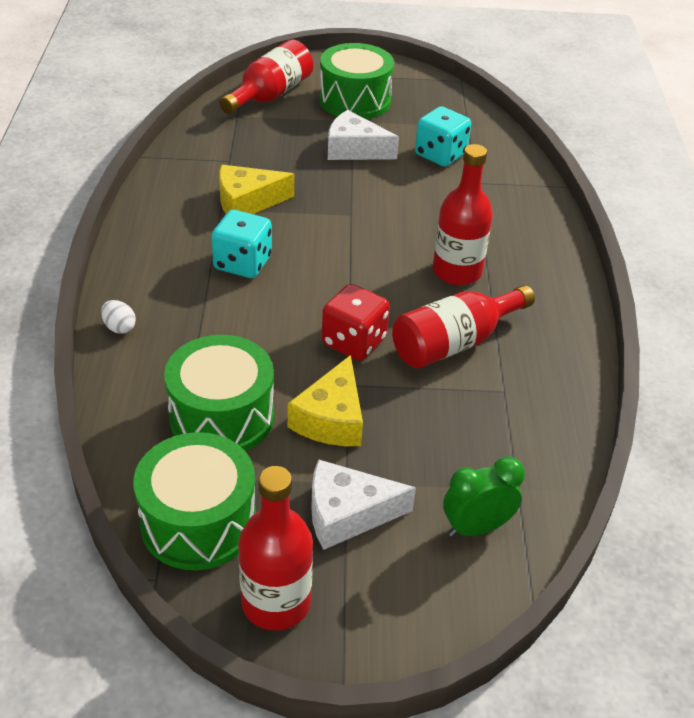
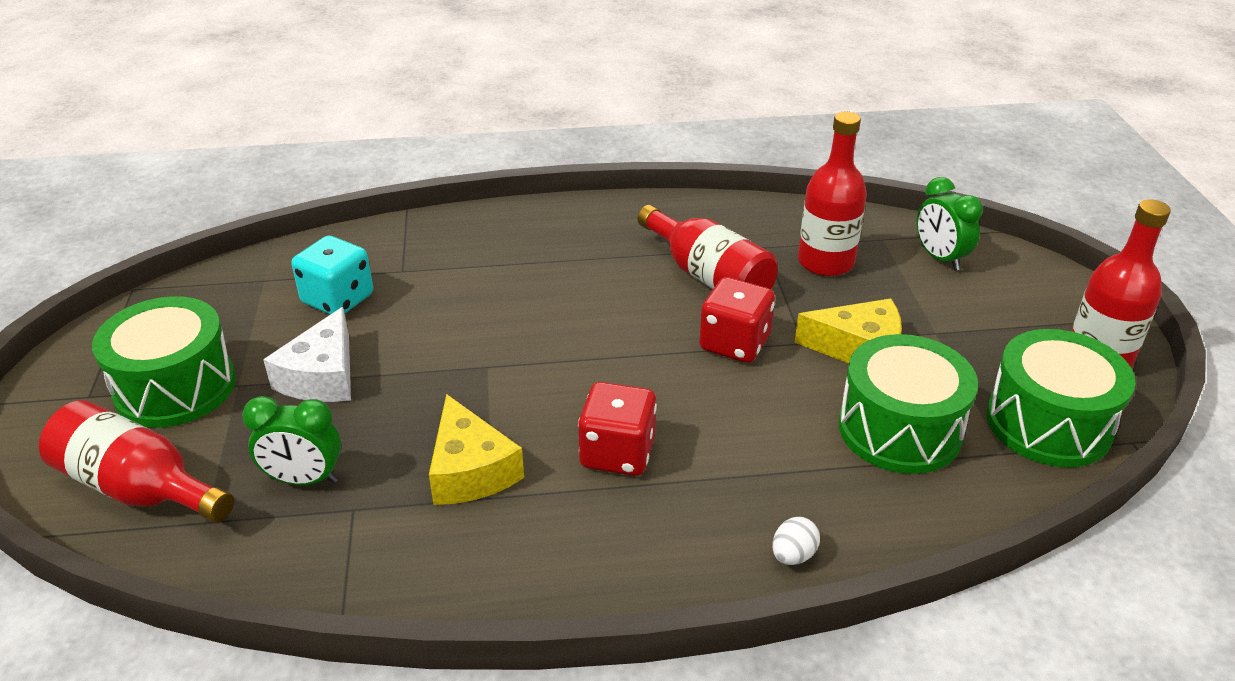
camera: 95 degrees left, 5 degrees down
turquoise dice [211,210,272,278] -> red dice [578,382,657,476]
white cheese [311,459,416,550] -> none
red bottle [433,144,493,285] -> red bottle moved to [798,112,867,276]
none -> green clock [242,396,341,485]

